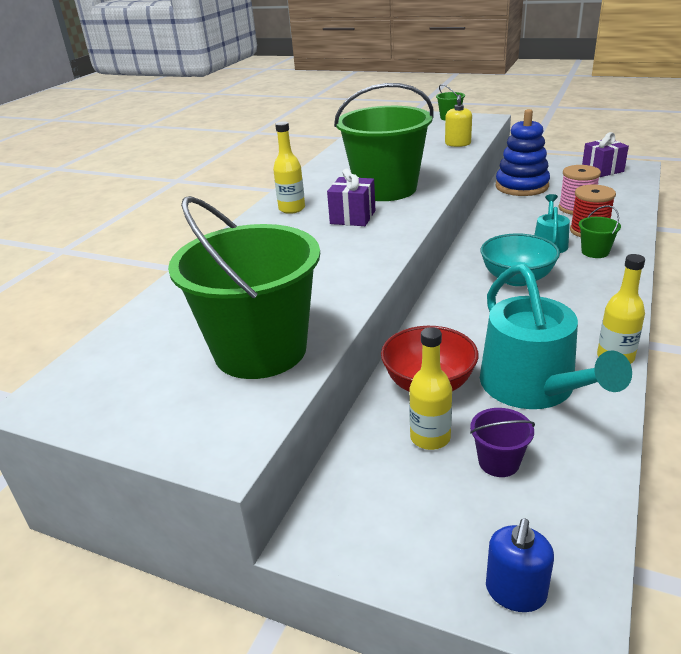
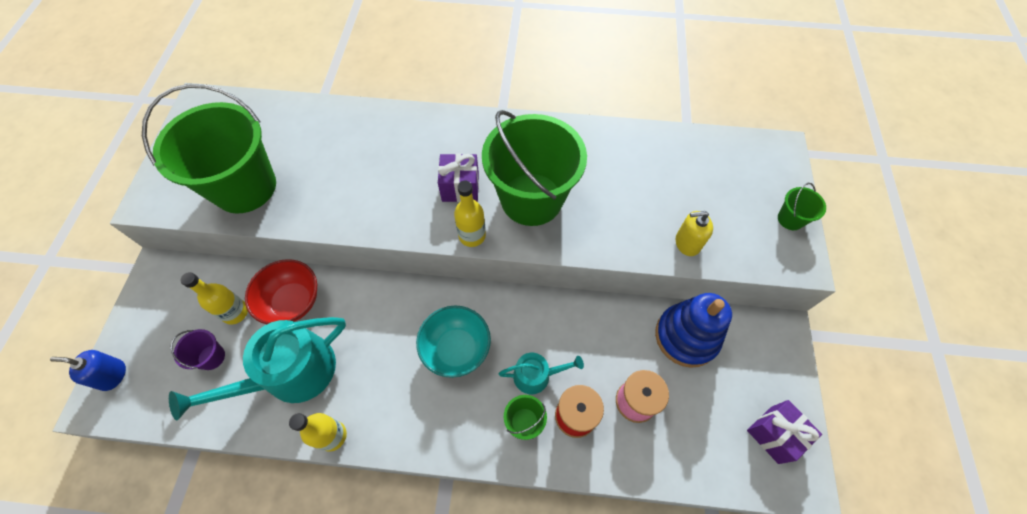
camera: 70 degrees right, 30 degrees up
yellow bottle [273,121,305,214] -> yellow bottle moved to [454,181,486,247]

